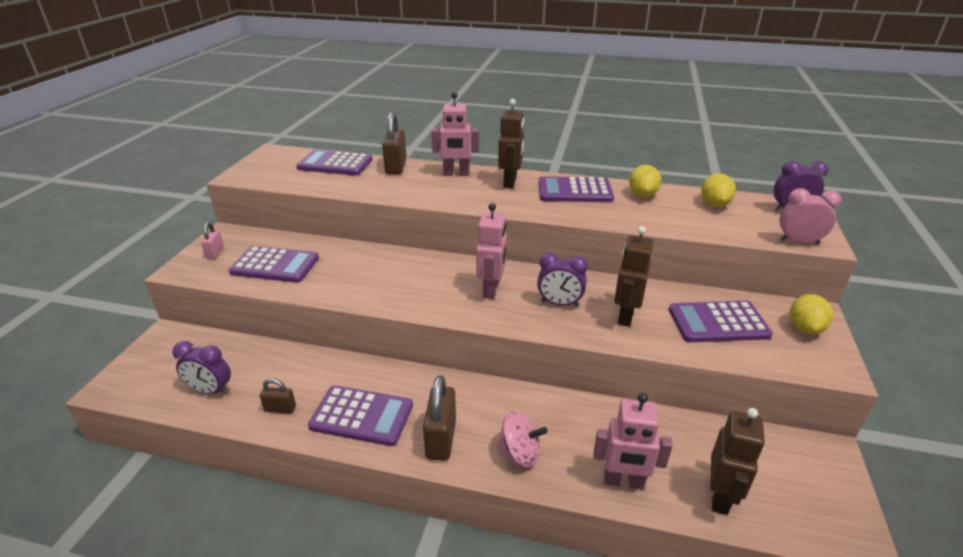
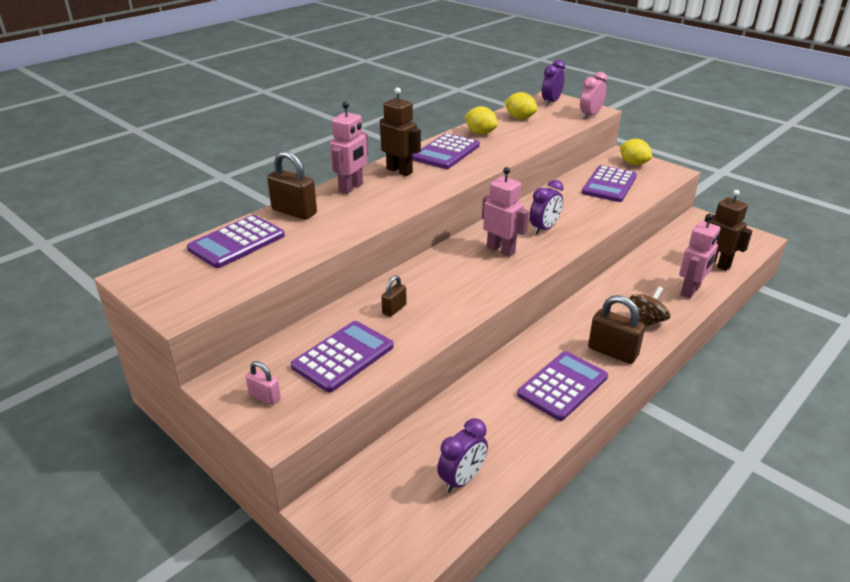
camera: 60 degrees left, 0 degrees up
brown padlock [260,378,296,414] -> brown padlock moved to [381,275,407,317]
pink spinning top [496,411,548,467] -> brown spinning top [629,286,670,327]
brown robot [614,226,653,327] -> none

